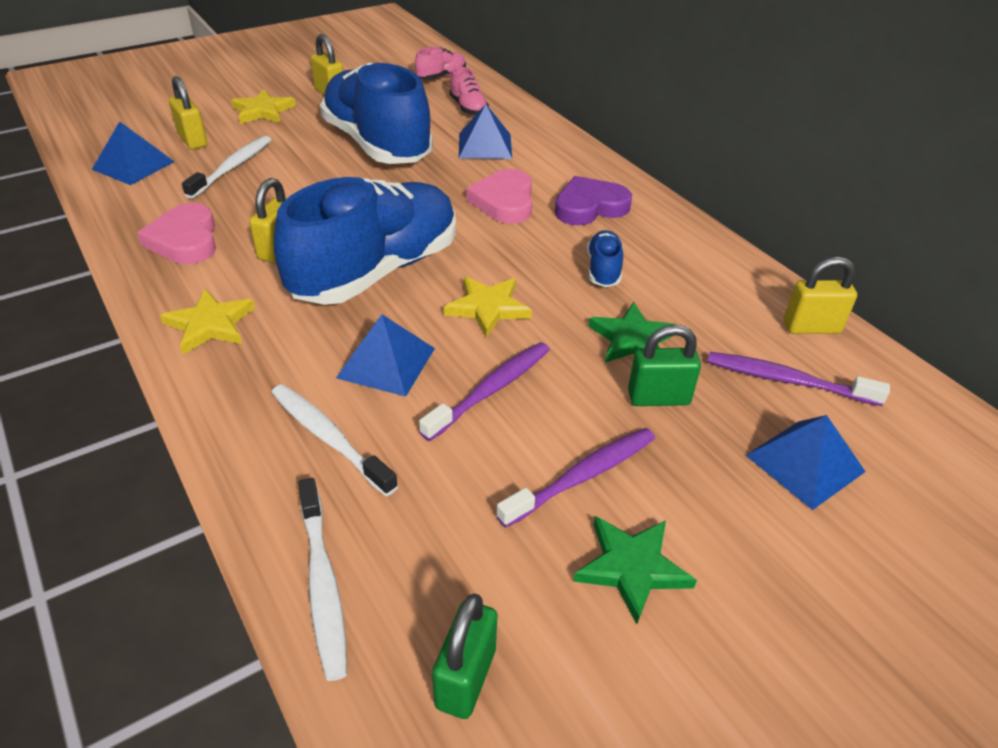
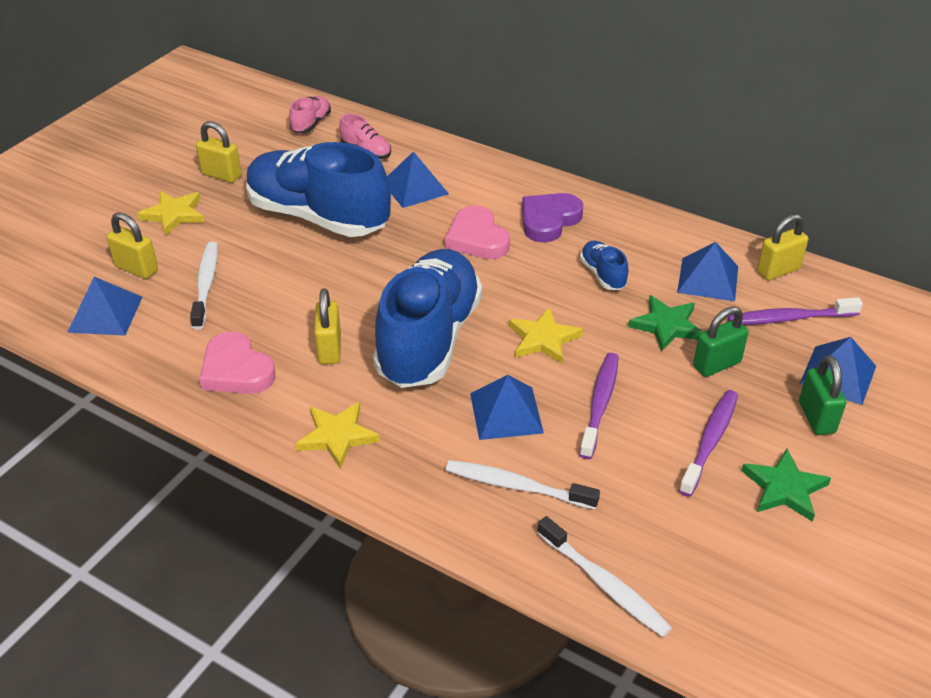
camera: 25 degrees left, 0 degrees up
green padlock [432,594,498,719] -> green padlock moved to [799,355,846,435]
none -> blue pyramid [677,242,738,302]

